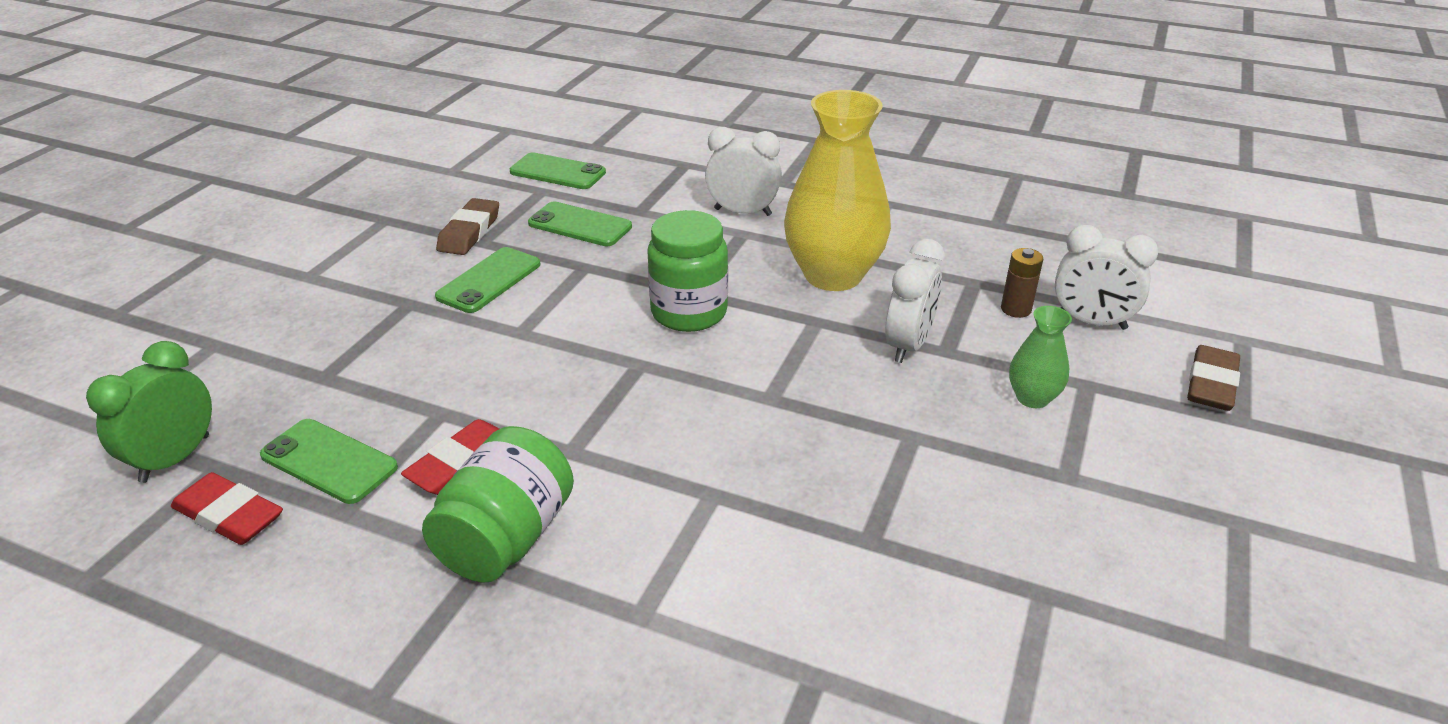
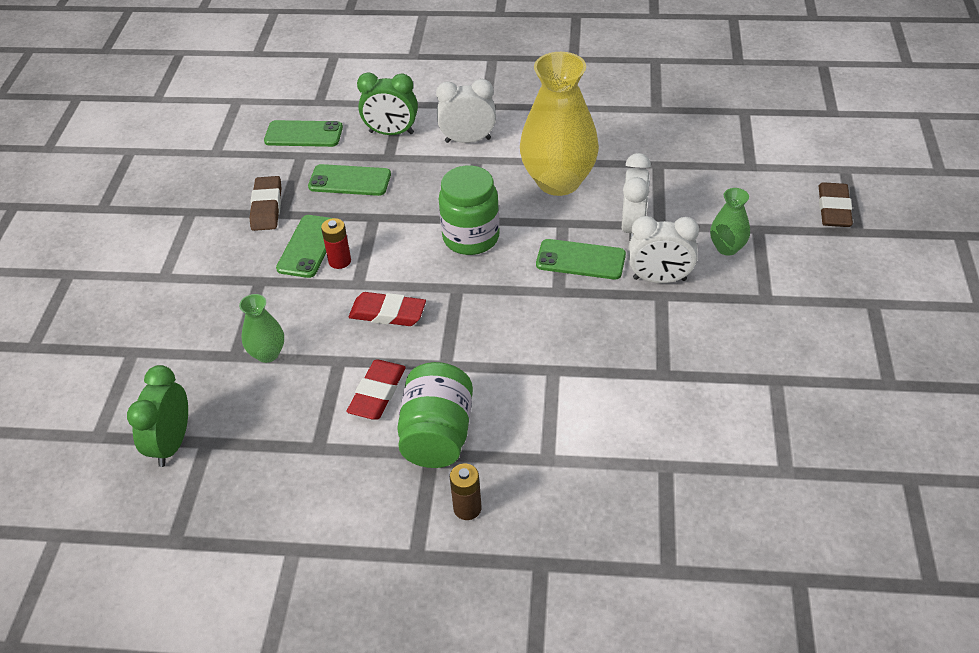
camera: 15 degrees left, 10 degrees up
red eraser [171,472,283,545] -> red eraser moved to [349,292,426,326]
green phone [260,419,398,504] -> green phone moved to [536,239,626,280]
brown battery [1001,248,1043,318] -> brown battery moved to [450,464,482,520]
white clock [1055,225,1158,330] -> white clock moved to [628,216,699,283]
none -> green vase [239,294,284,363]
none -> red battery [321,218,351,269]
none -> green clock [357,72,418,135]

